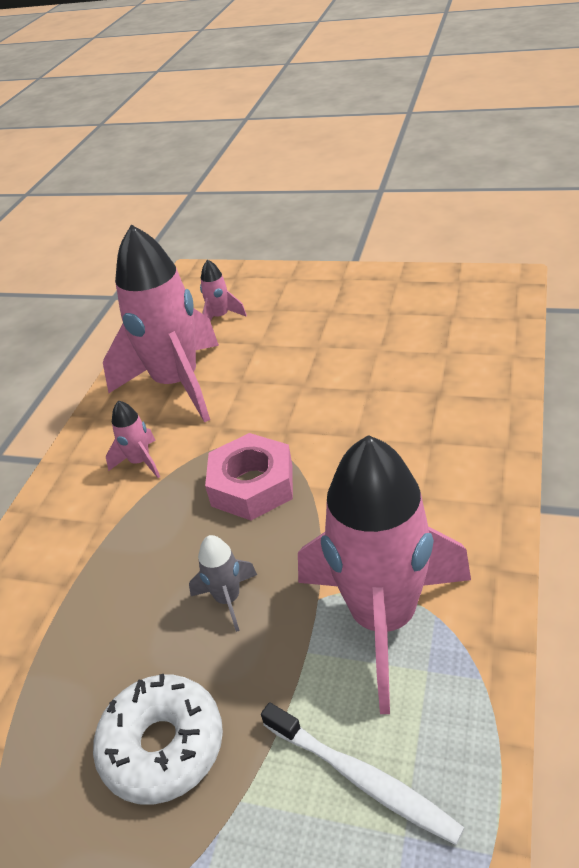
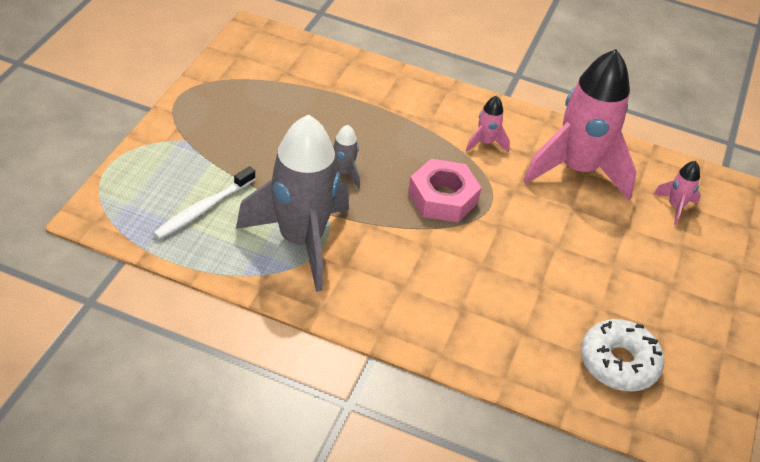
camera: 85 degrees right, 5 degrees up
white donut [93,674,223,805] -> white donut moved to [581,319,664,391]
pink rocket [298,435,471,714] -> grey rocket [236,115,349,292]

